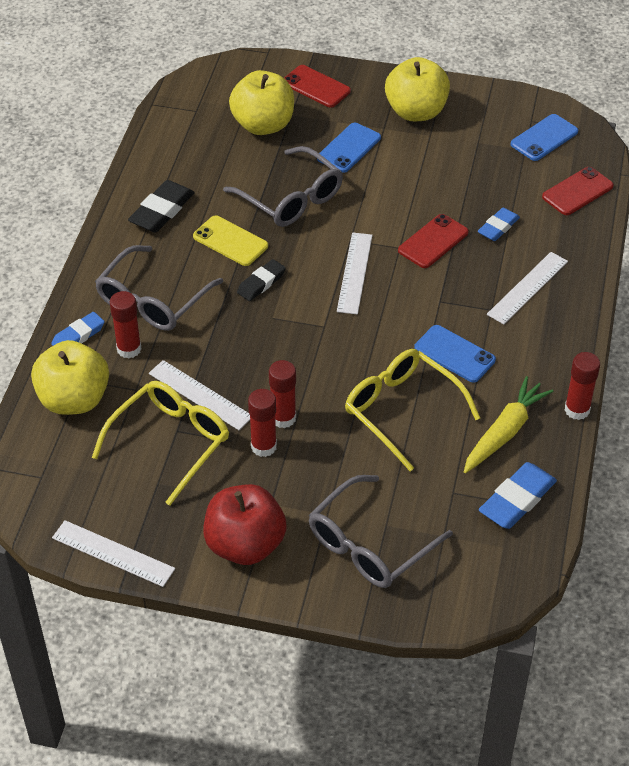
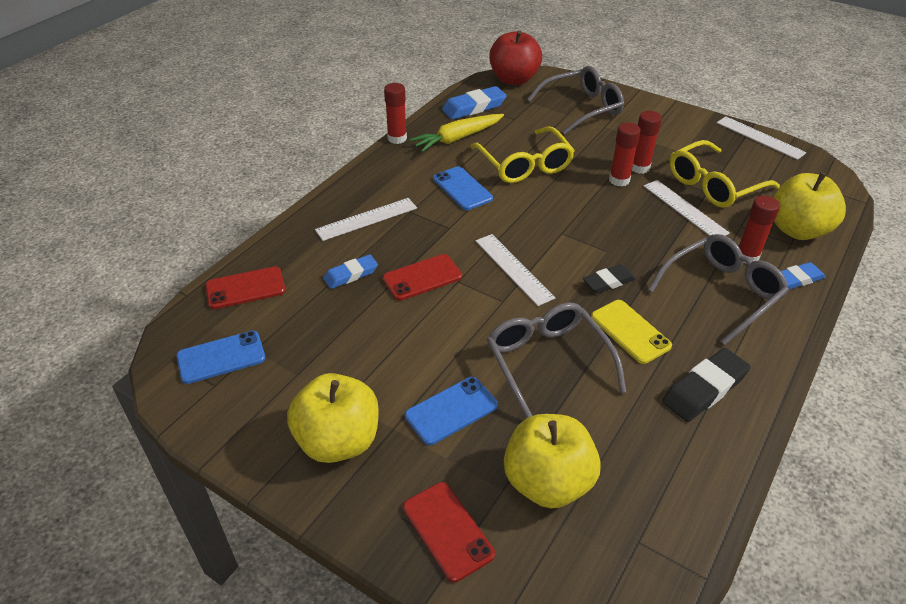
camera: 160 degrees left, 5 degrees down
red apple [203,484,287,565] -> red apple moved to [489,30,542,85]
white ruler [337,232,372,314] -> white ruler turned 60 degrees counterclockwise [476,234,555,306]

